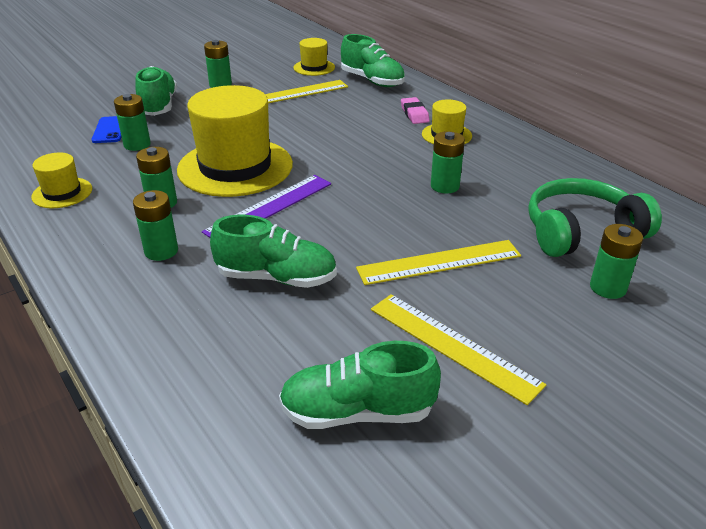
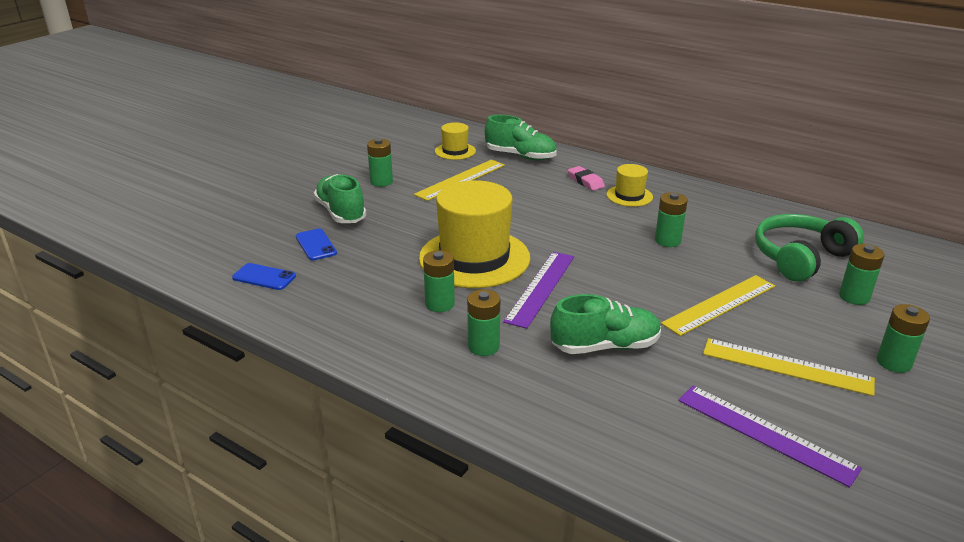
camera: 20 degrees left, 5 degrees down
yellow hat [31,152,92,208] -> none
green battery [114,94,151,151] -> green battery moved to [877,304,930,373]
green shoe [279,341,441,429] -> purple ruler [678,386,862,488]
none -> blue phone [232,263,296,290]

